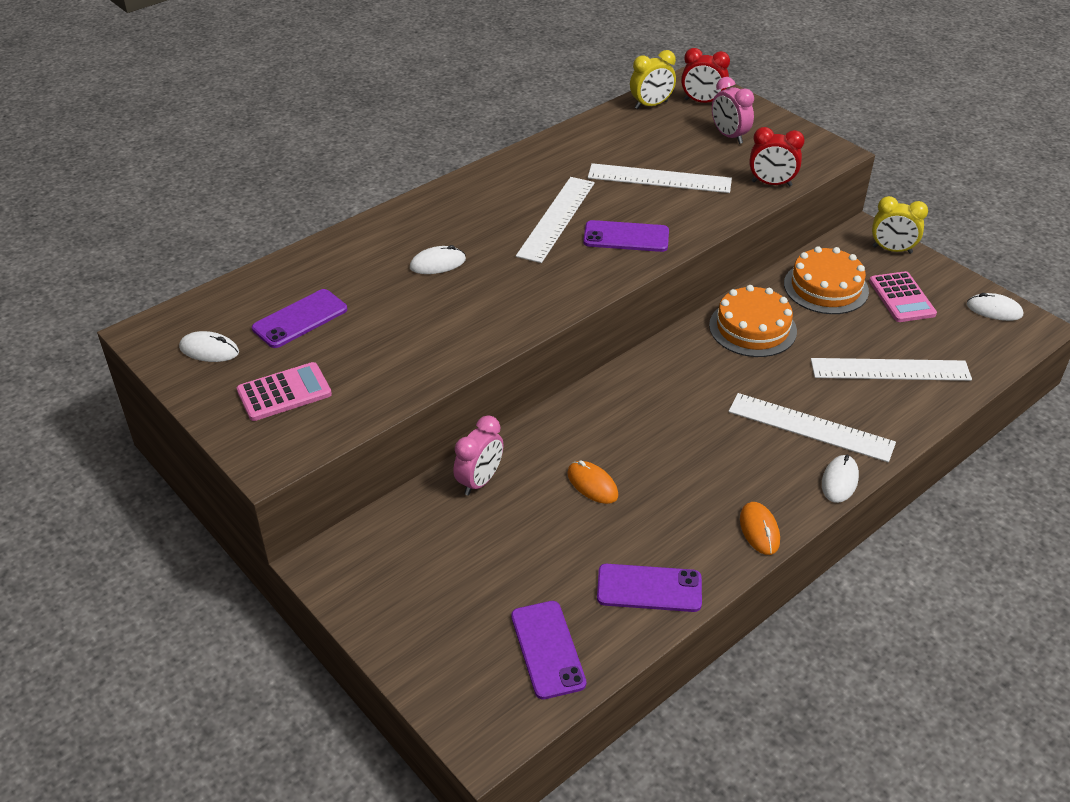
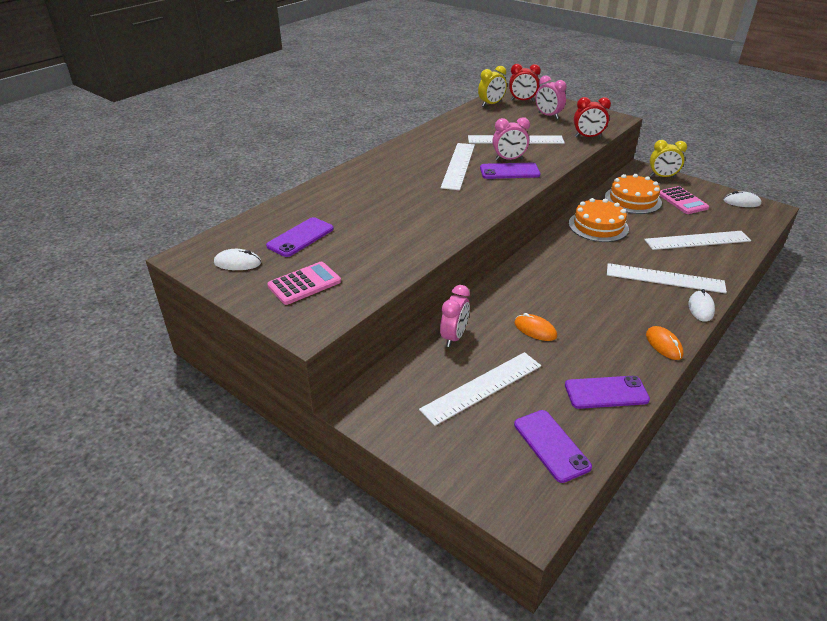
camera: 10 degrees left, 5 degrees down
white mouse [410,245,466,274] -> none
none -> white ruler [419,352,541,426]
none -> pink clock [492,117,530,160]

